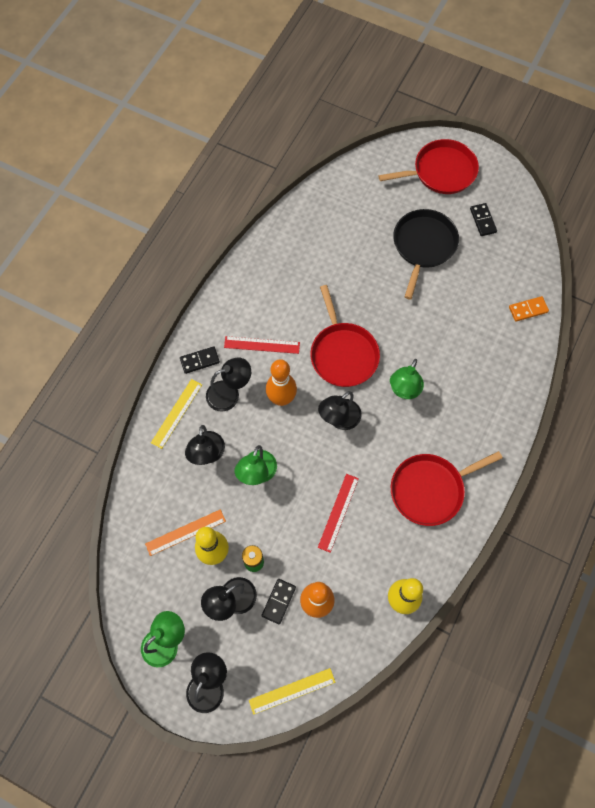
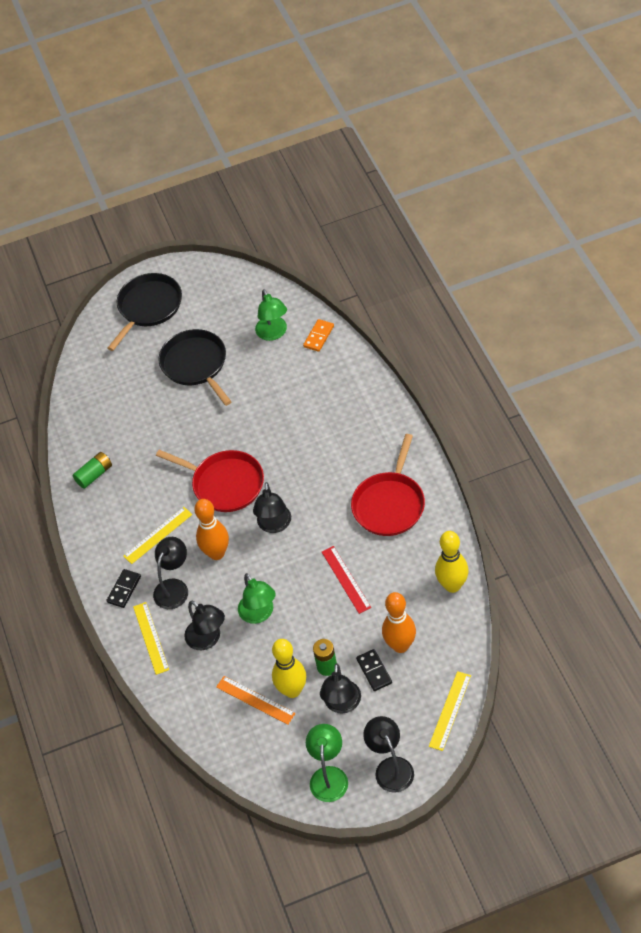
camera: 40 degrees left, 15 degrees down
orange ruler [145,509,226,556] -> orange ruler turned 75 degrees counterclockwise [216,676,296,725]
red ruler [224,336,300,354] -> yellow ruler [123,507,192,564]
red pan [378,139,479,194] -> black pan [108,273,182,351]
green lamp [390,359,424,399] -> green lamp moved to [255,289,287,341]
black domino [470,203,497,236] -> none
none -> green battery [73,452,112,489]

